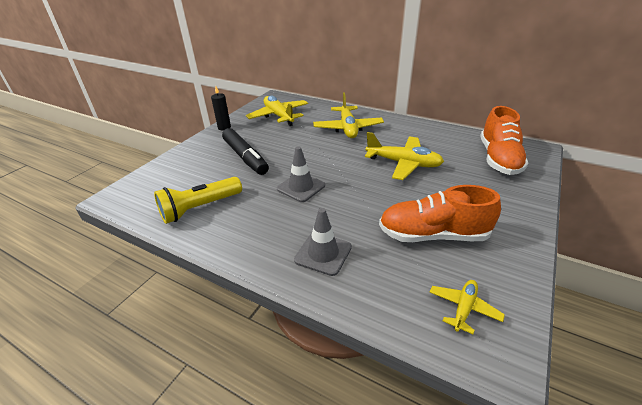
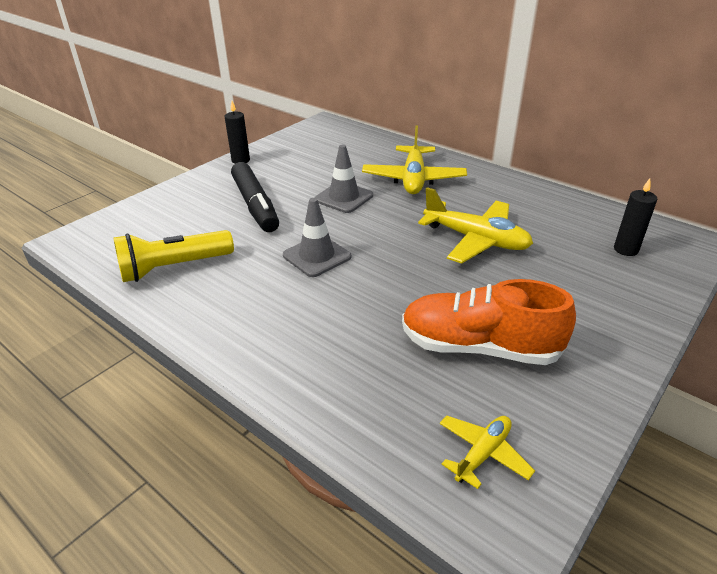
camera: 10 degrees right, 0 degrees up
yellow plane [246,95,308,126] -> none
grey traffic cone [294,208,352,276] -> grey traffic cone moved to [315,145,373,213]
orange shoe [480,106,528,175] -> black candle [614,179,657,256]

